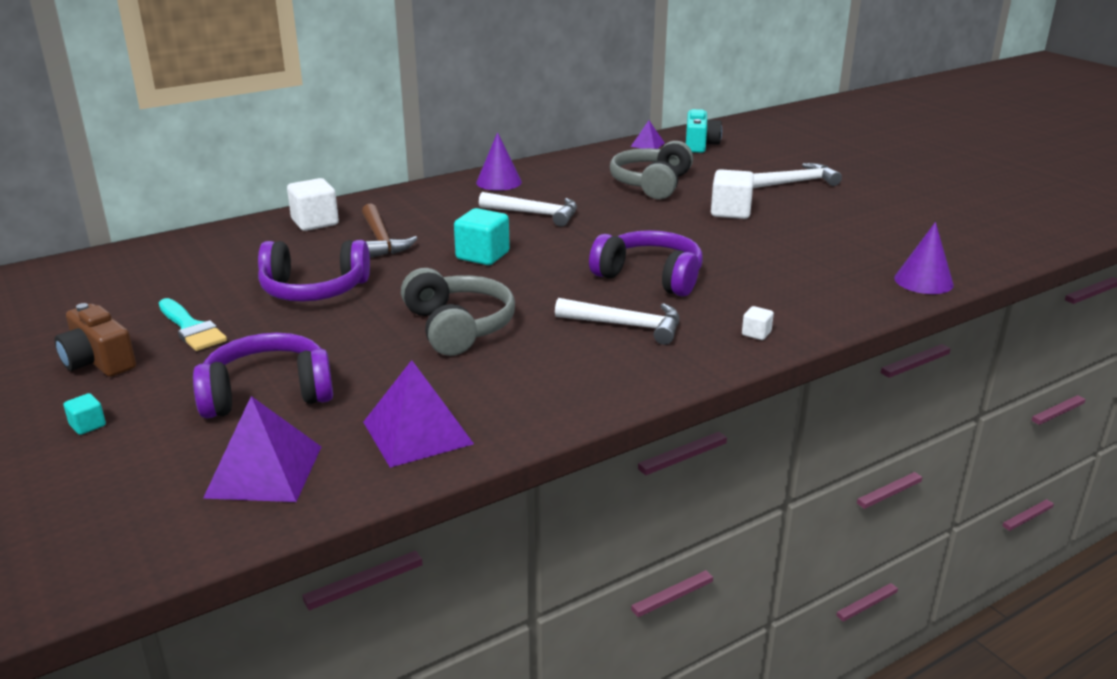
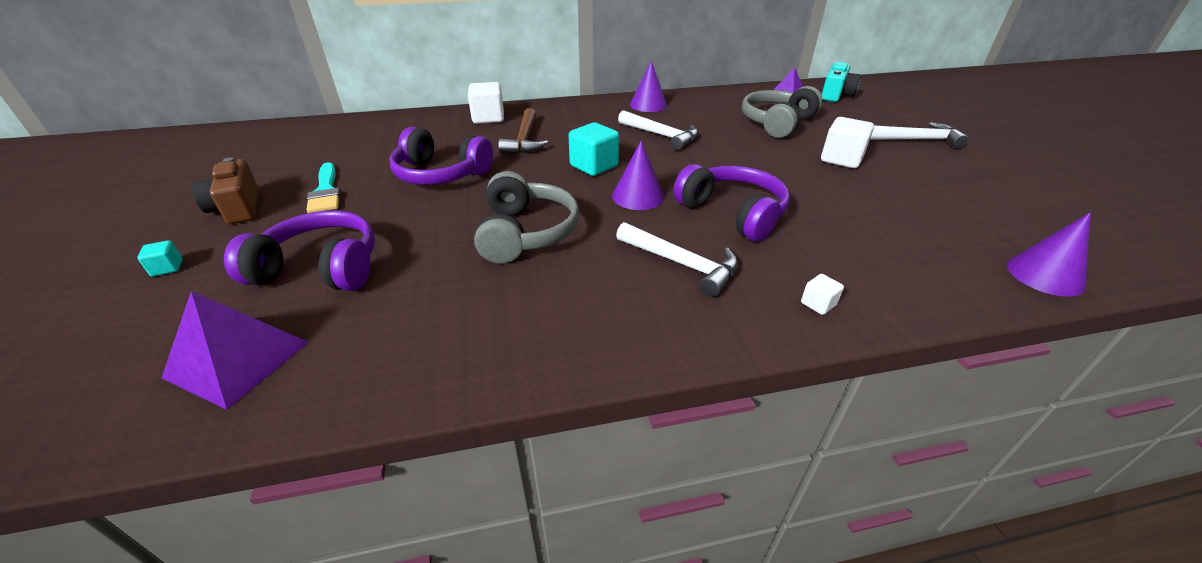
camera: 20 degrees right, 10 degrees up
purple pyramid [363,360,474,468] -> none
none -> purple cone [612,141,664,210]

